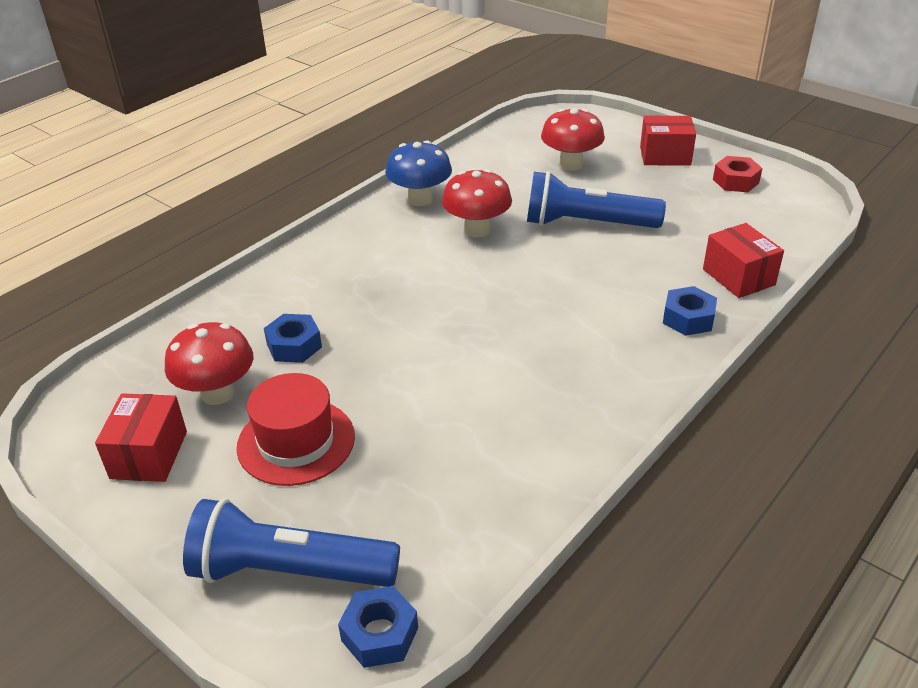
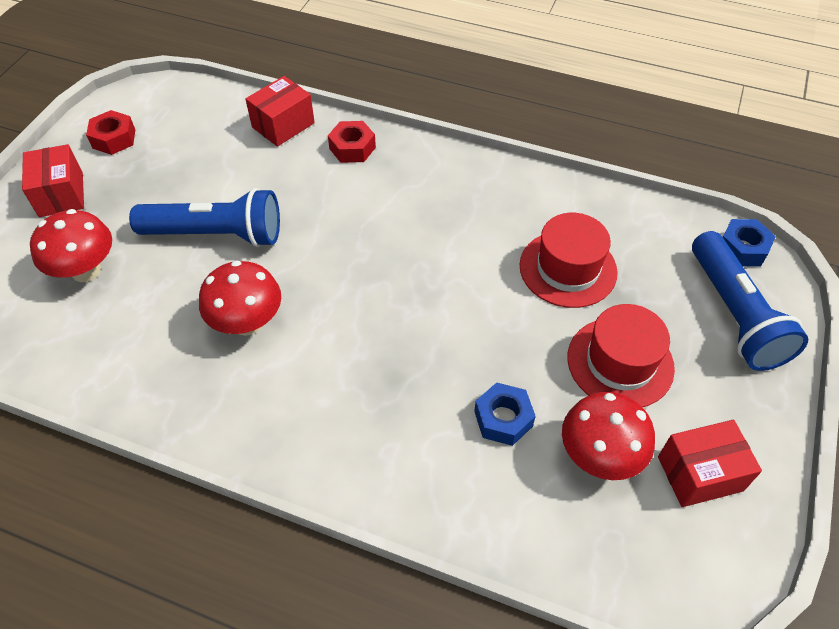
camera: 110 degrees left, 15 degrees up
blue mushroom [385,140,452,206] -> none
blue flashlight [527,171,666,228] -> blue flashlight turned 75 degrees counterclockwise [129,188,280,247]
blue nut [663,286,717,336] -> red nut [328,121,376,163]
none -> red hat [520,213,617,308]

